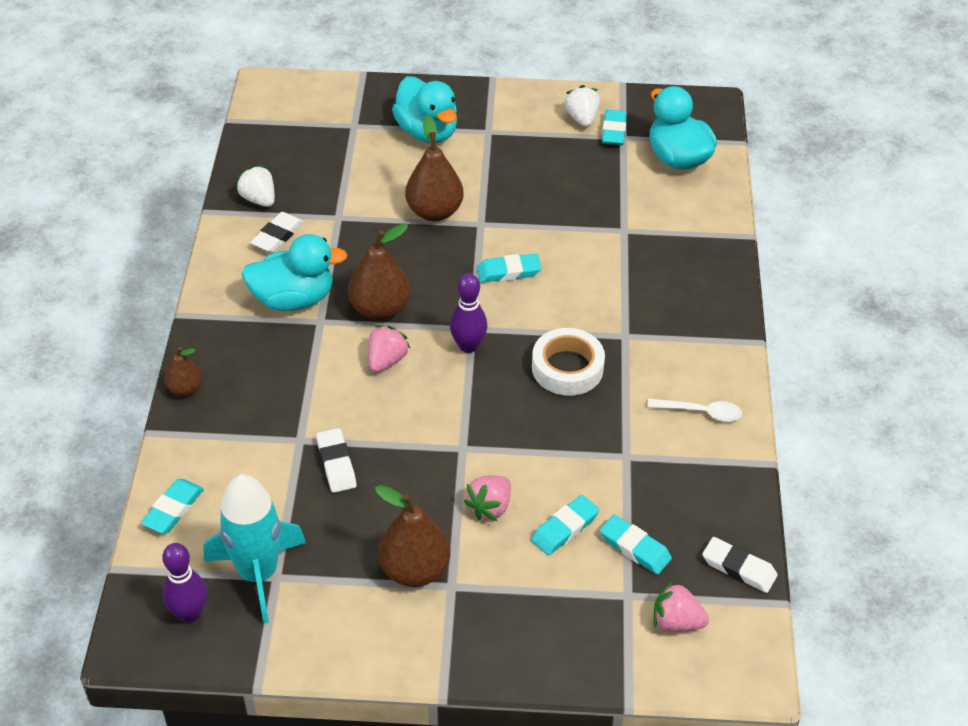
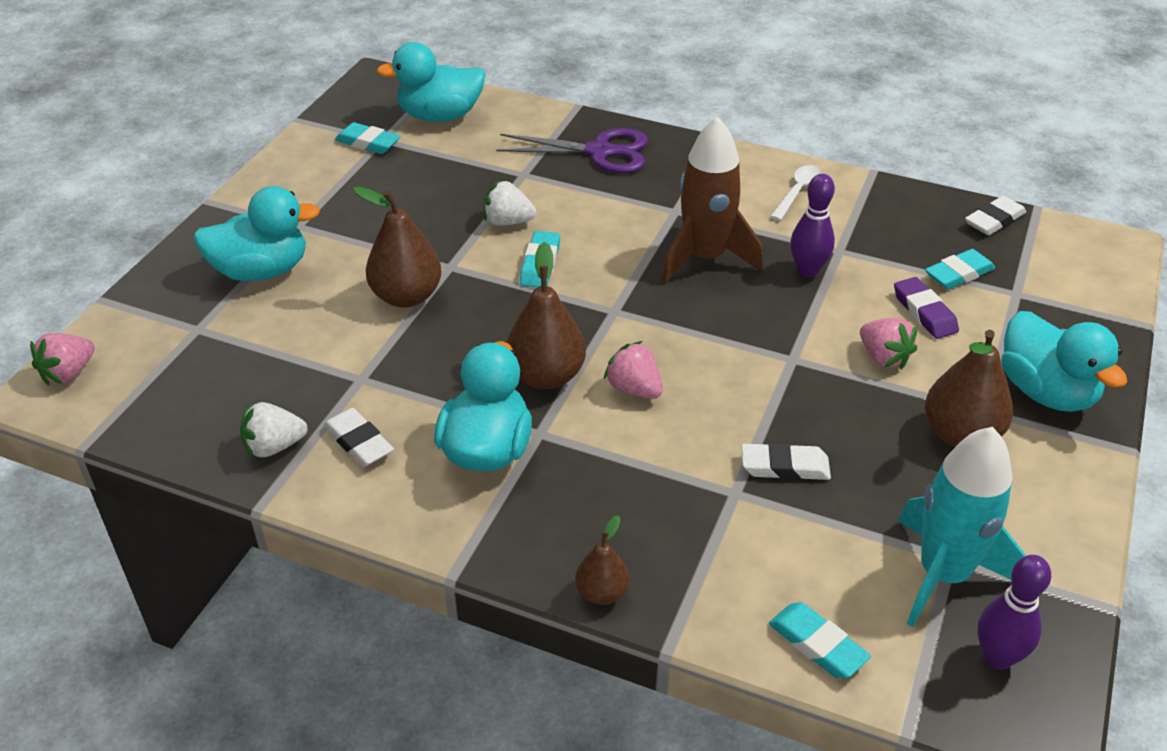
camera: 70 degrees left, 5 degrees down
purple bowling pin [450,273,487,353] -> purple bowling pin moved to [790,174,835,277]
turquoise eraser [531,495,599,555] -> purple eraser [894,277,959,339]
white tape [532,328,605,396] -> brown rocket [661,116,763,284]
white strawberry [564,85,600,127] -> white strawberry moved to [484,180,536,226]
pink strawberry [654,581,709,632] -> pink strawberry moved to [30,333,95,386]
none -> purple scissors [496,128,648,173]
none -> turquoise duck [1002,311,1128,412]

